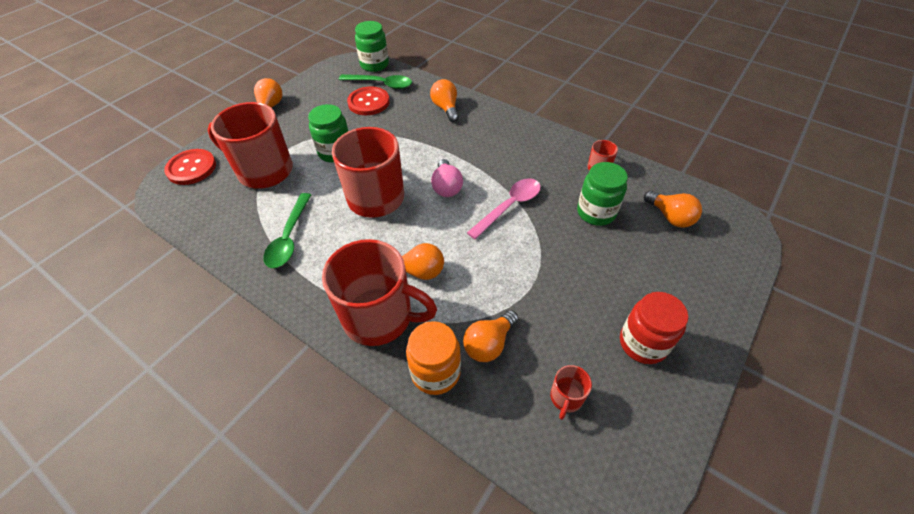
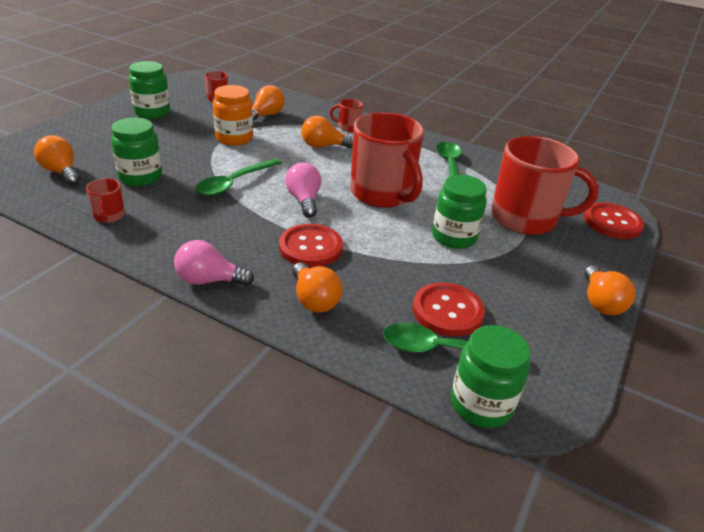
camera: 170 degrees right, 15 degrees down
red mug [322,239,437,346] -> red mug [330,99,363,132], size x0.42
orange jar [406,321,461,395] -> orange jar moved to [213,85,253,146]
pink spoon [467,178,541,239] -> green spoon [195,158,281,196]
red jar [620,292,688,364] -> green jar [128,61,170,119]
none -> pink light bulb [174,240,254,286]
none -> red button [279,224,343,267]

